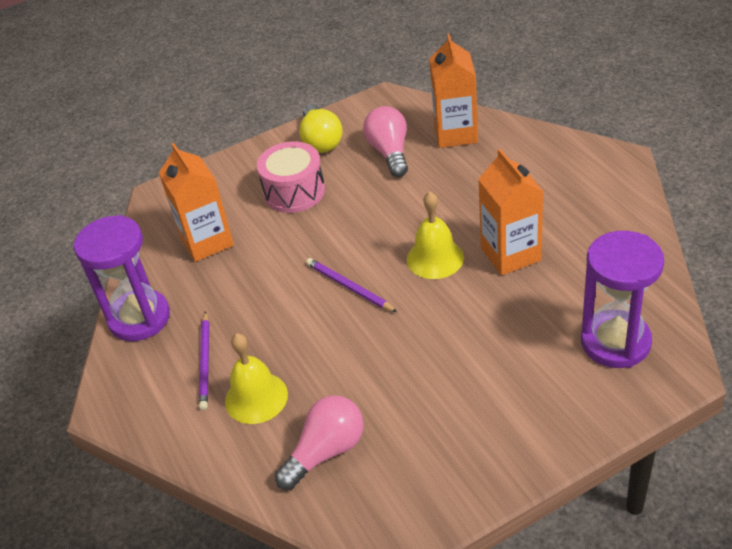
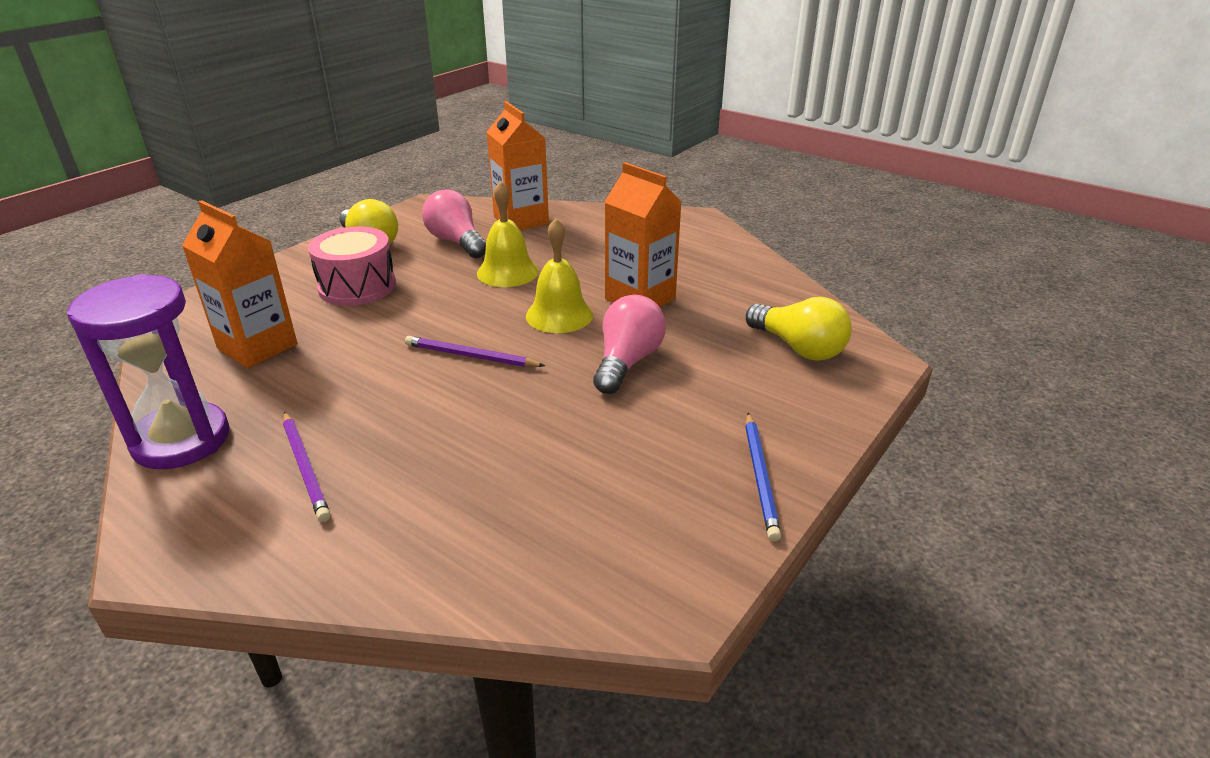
camera: 30 degrees left, 10 degrees down
yellow bell [225,333,288,424] -> yellow bell moved to [477,181,539,287]
pink light bulb [275,395,364,490] -> pink light bulb moved to [593,295,666,394]
purple hourglass [581,231,664,368] -> yellow light bulb [746,297,852,361]
none -> blue pencil [745,413,781,541]

